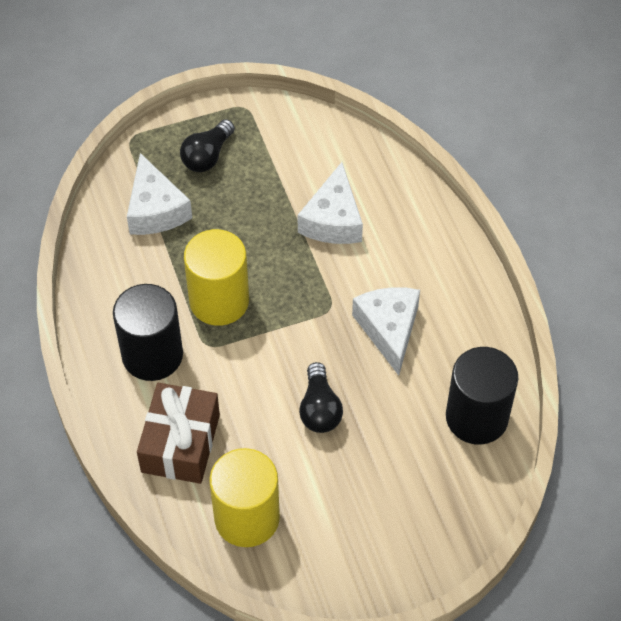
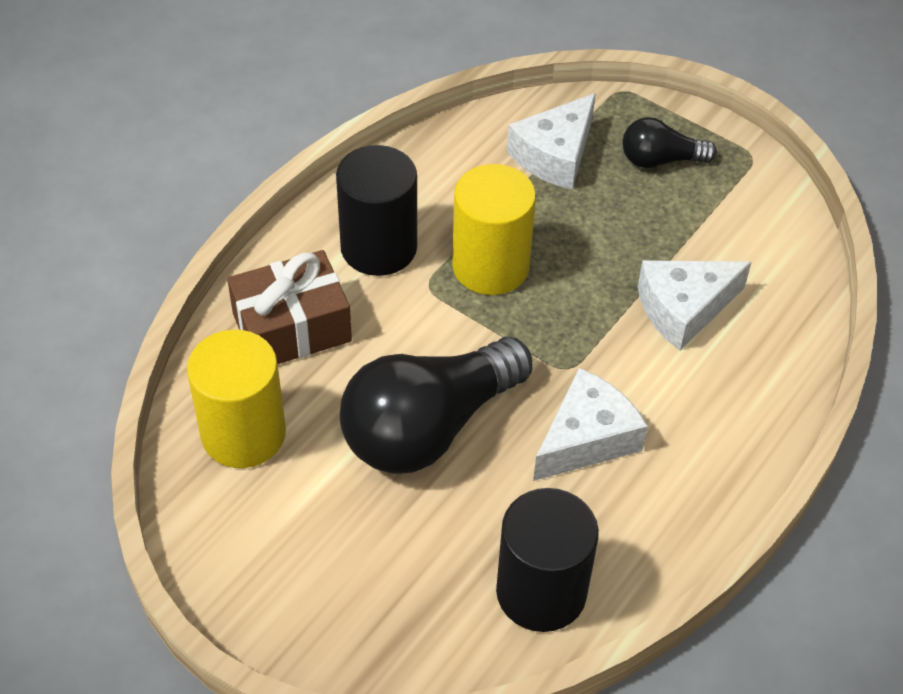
camera: 55 degrees right, 5 degrees down
black light bulb [299,362,343,433] -> black light bulb [340,337,533,474], size x1.99

